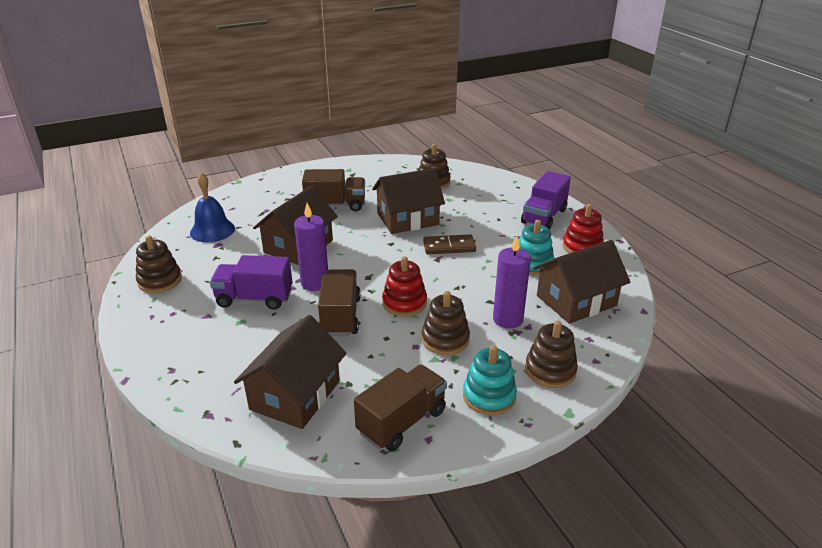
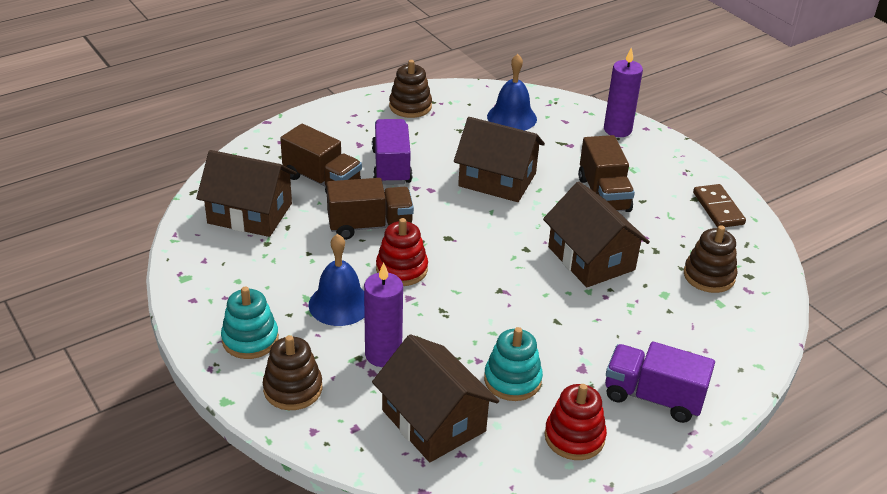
camera: 80 degrees right, 5 degrees up
purple candle [294,203,328,291] -> purple candle moved to [604,47,643,137]
brown truck [354,364,447,452] -> brown truck moved to [280,124,362,194]
brown stacking toy [422,291,470,355] -> blue bell [308,234,365,326]
brown domino [423,234,476,254] -> brown domino moved to [693,184,746,228]

